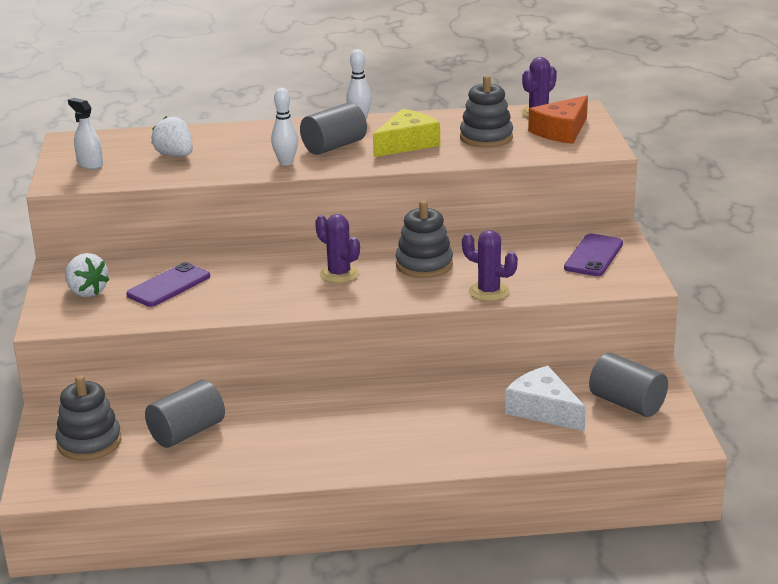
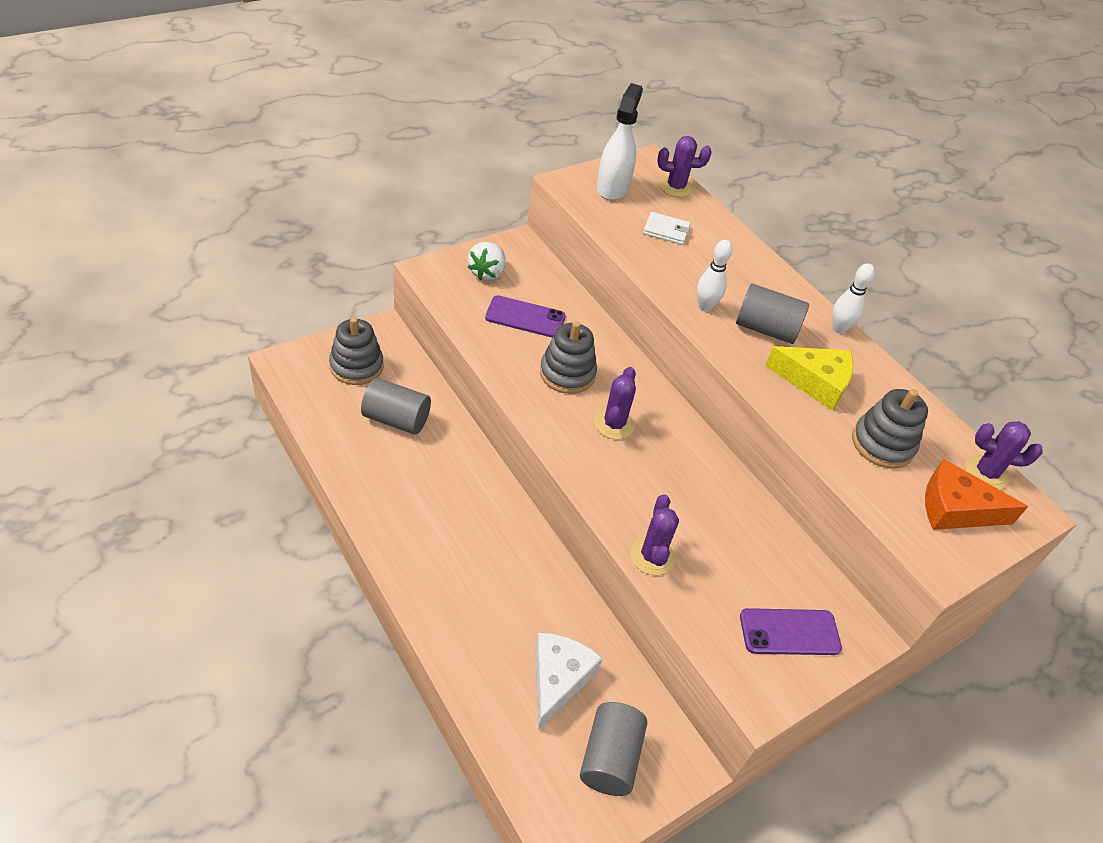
camera: 55 degrees right, 20 degrees up
white spray bottle [68,98,103,169] -> white spray bottle [597,83,643,200], size x1.61
white strawberry [151,116,193,156] -> white wallet [643,212,690,245]
grey stacking toy [395,200,453,278] -> grey stacking toy moved to [540,321,597,394]
none -> purple cactus [657,136,712,197]

